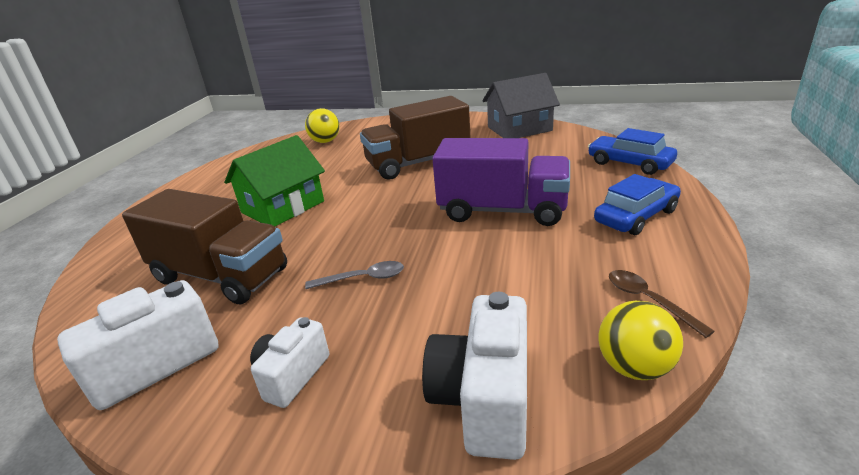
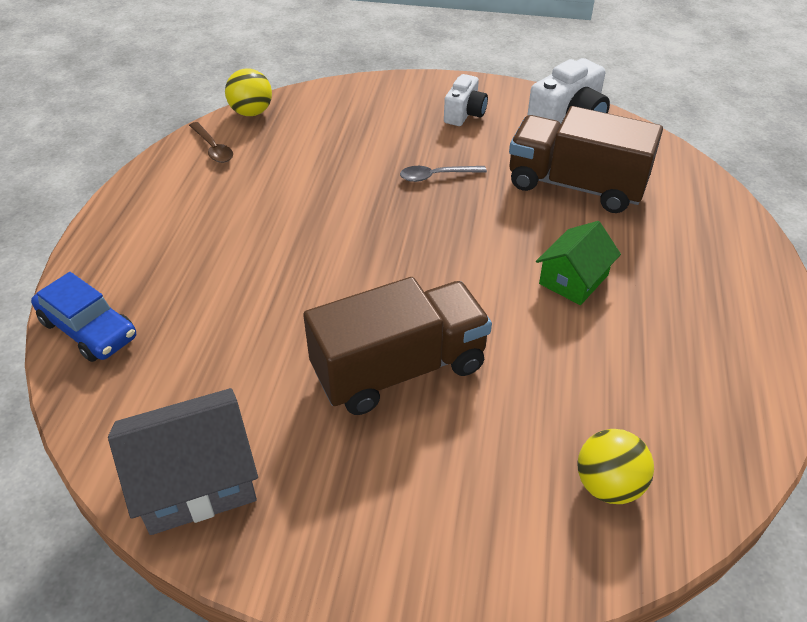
camera: 175 degrees right, 15 degrees up
green house [224,135,325,226] -> green house [536,221,621,305], size x0.66
white camera [422,292,527,460] -> none
purple truck [432,138,570,226] -> none
blue car [594,174,681,235] -> none

